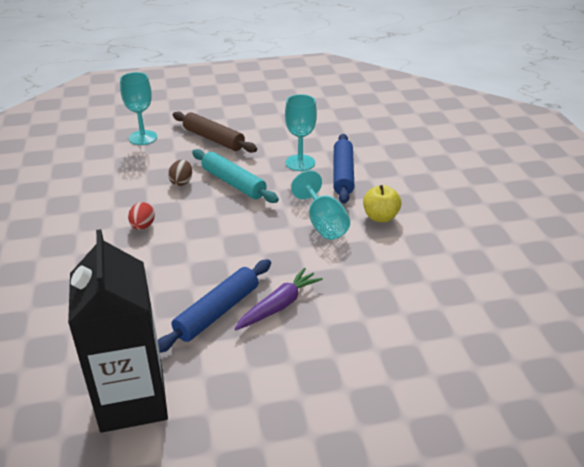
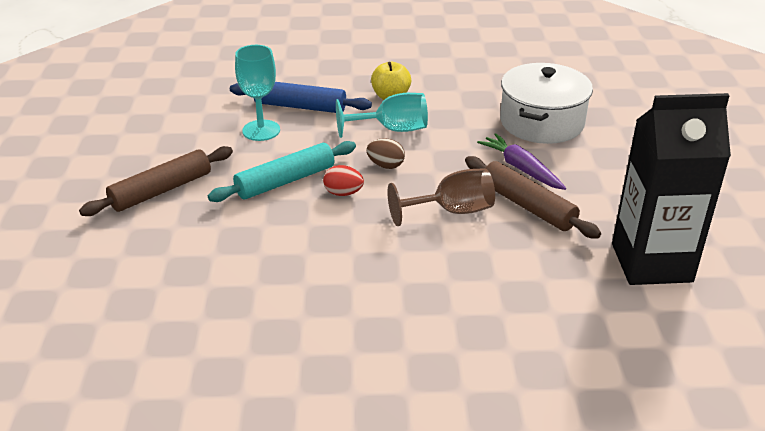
camera: 80 degrees left, 0 degrees up
turquoise goblet [120,72,157,145] -> none
red egg [128,202,155,230] -> red egg moved to [323,165,364,196]
blue rolling pin [158,259,271,353] -> brown rolling pin [465,156,601,239]
brown egg [168,160,192,186] -> brown egg moved to [366,138,405,169]
none -> brown goblet [387,168,495,226]
none -> white pot [500,63,593,144]

